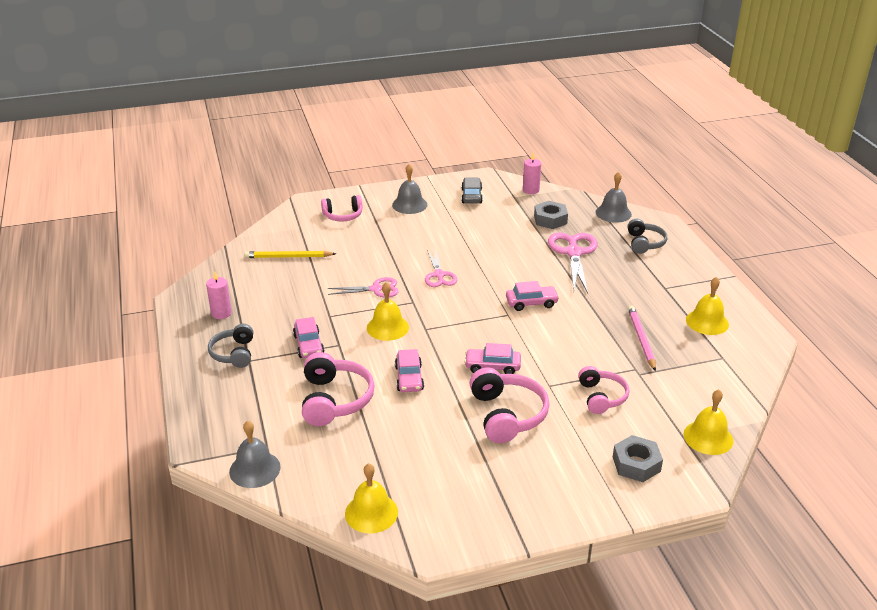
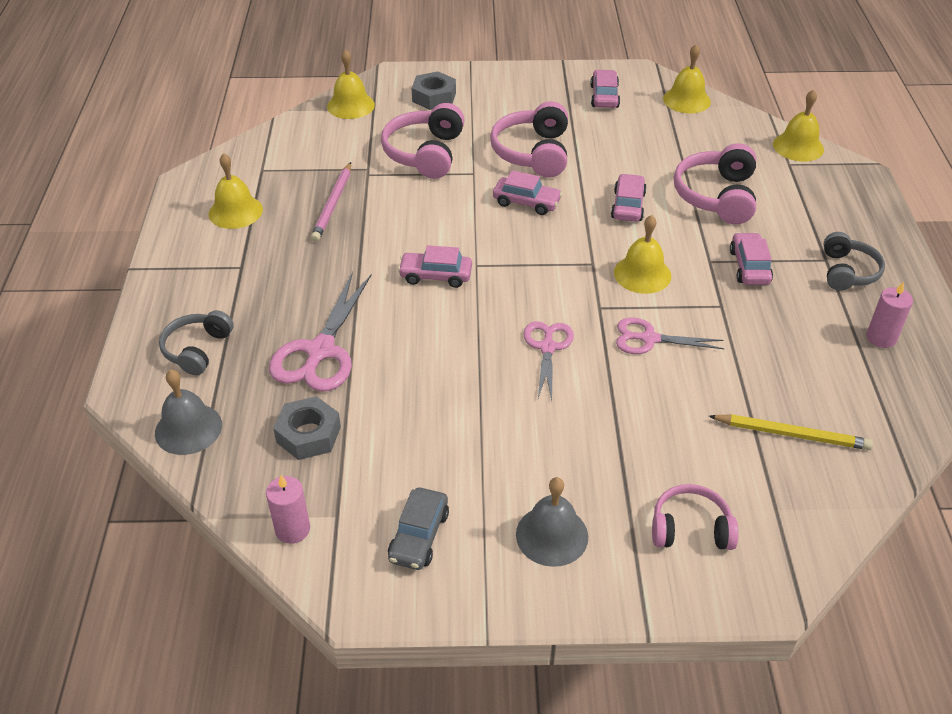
camera: 165 degrees left, 10 degrees up
grey bell [229,420,281,488] -> yellow bell [773,90,824,162]
pink headphones [578,366,629,414] -> pink headphones [381,103,465,179], size x1.53
none -> pink car [590,70,620,108]

